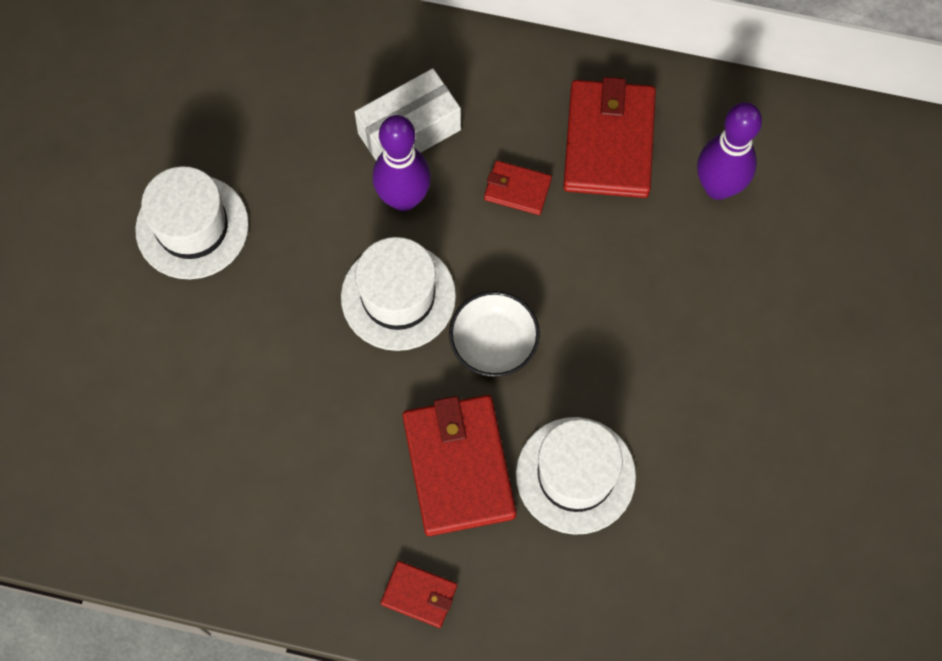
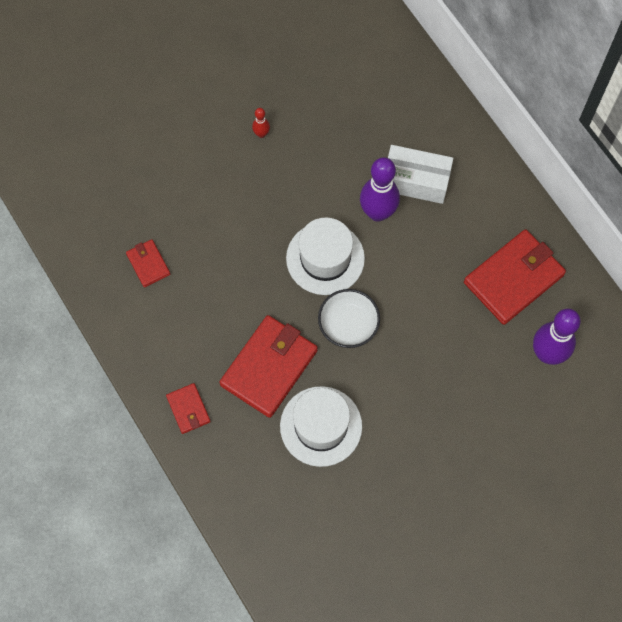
camera: 45 degrees right, 0 degrees up
white hat [135,166,249,279] -> red bowling pin [252,108,270,138]
red wallet [484,160,552,215] -> red wallet moved to [126,239,170,287]

